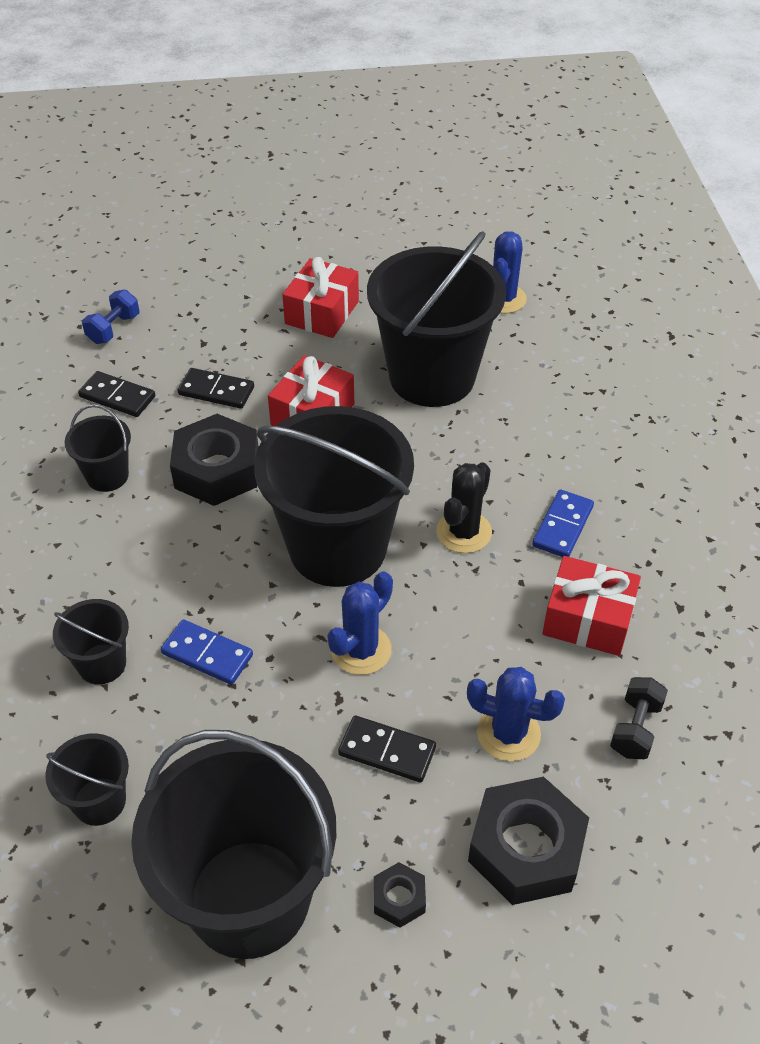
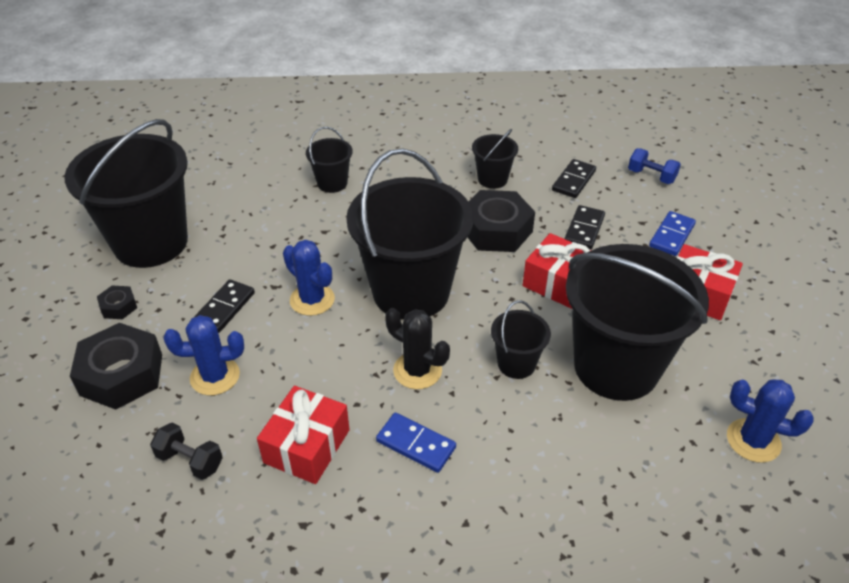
camera: 95 degrees right, 5 degrees down
black bucket [45,733,129,826] -> black bucket moved to [491,300,551,379]
blue domino [161,619,253,685] -> blue domino moved to [649,211,696,256]
blue cactus [467,667,565,761] -> blue cactus turned 60 degrees clockwise [164,315,244,395]

